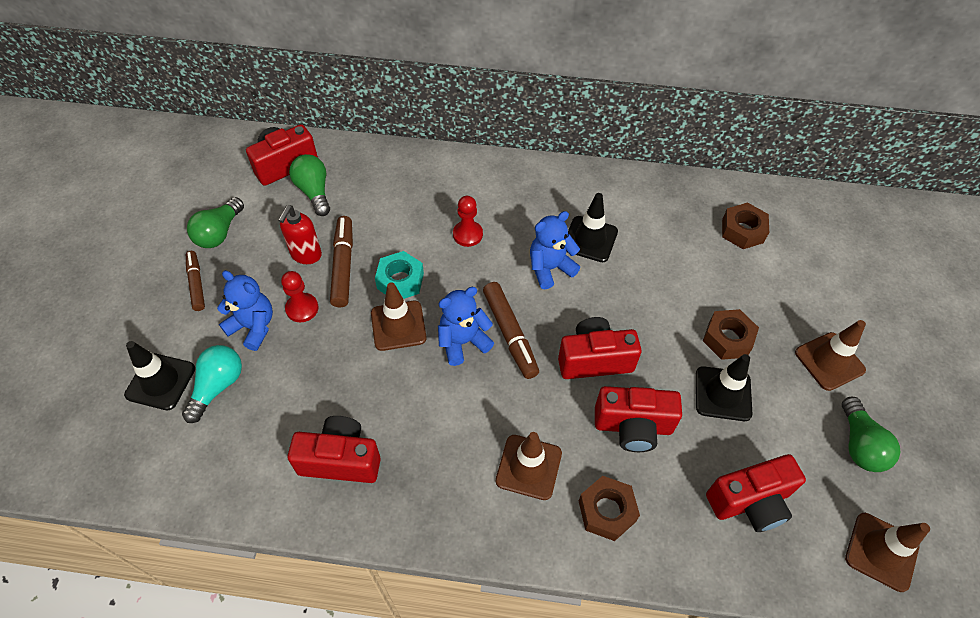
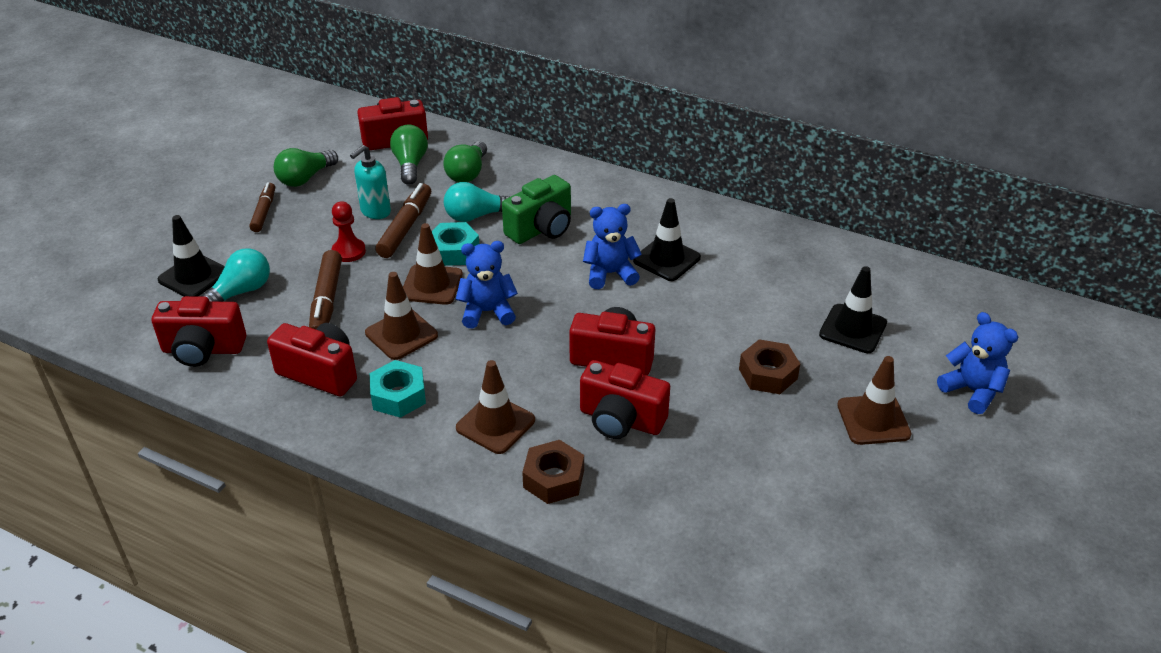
camera: 20 degrees right, 15 degrees down
blue teddy bear [217,270,273,351] -> blue teddy bear moved to [937,312,1018,414]
red soap dispenser [278,205,322,264] -> turquoise soap dispenser [350,145,391,219]
red pawn [453,196,483,247] -> green camera [502,175,571,244]
brown marker [483,282,539,379] -> brown marker moved to [309,250,342,329]
black traffic cone [696,354,752,421] -> black traffic cone moved to [819,266,887,353]
red camera [706,454,806,532] -> red camera moved to [152,296,246,367]
brown nut [722,202,769,249] -> none
green light bulb [842,397,900,472] -> green light bulb moved to [443,141,487,183]
brown traffic cone [845,513,930,592] -> brown traffic cone moved to [365,272,438,360]
none -> turquoise nut [369,360,426,418]
none -> turquoise light bulb [444,182,509,222]

